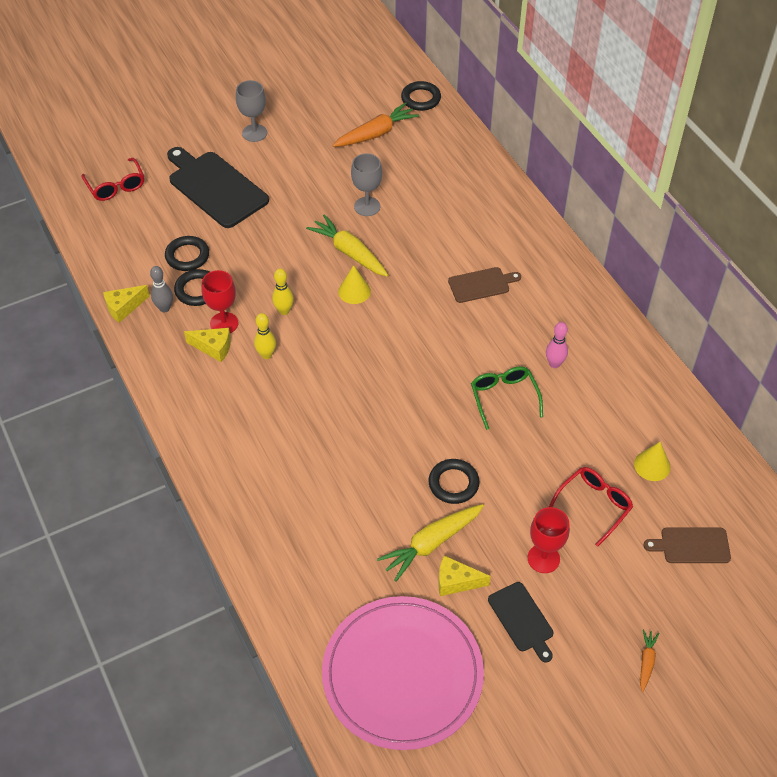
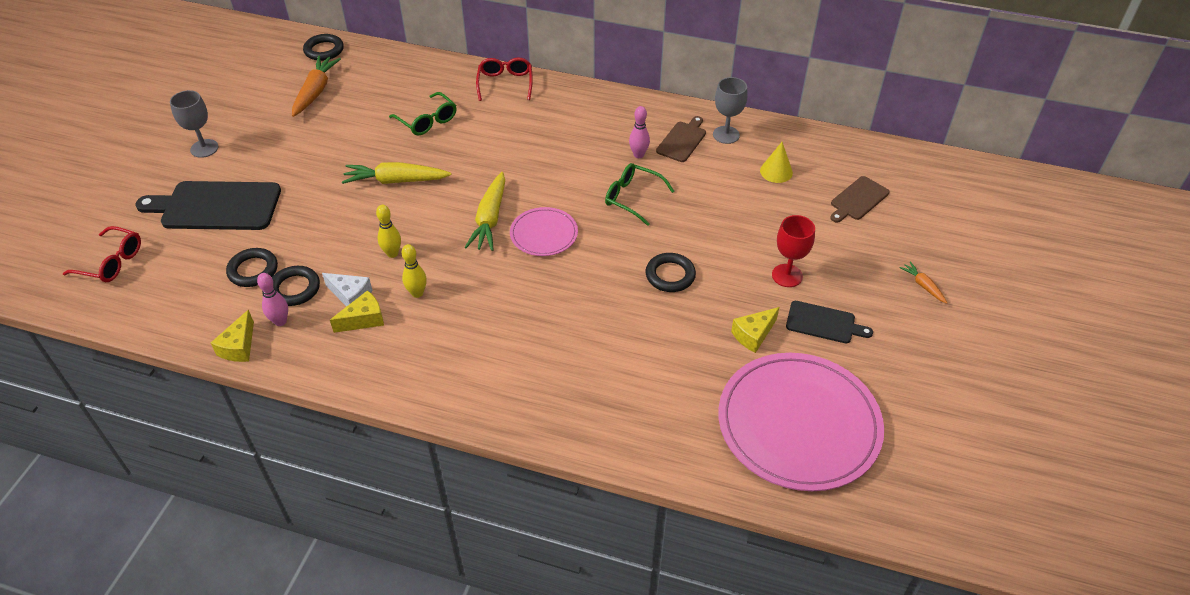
camera: 45 degrees left, 5 degrees down
grey bowling pin [150,266,173,313] -> pink bowling pin [257,273,288,326]
red goblet [202,270,238,333] -> white cheese [322,273,372,307]
yellow cone [338,265,371,304] -> none
grey goblet [351,153,382,216] -> grey goblet moved to [713,77,747,144]
yellow carrot [377,504,484,582] -> yellow carrot moved to [465,172,505,251]
brown cutting board [448,267,521,303] -> brown cutting board moved to [656,116,706,162]
red glasses [549,467,633,547] -> red glasses moved to [476,58,533,101]
none -> green glasses [389,92,457,135]
none -> pink plate [510,207,578,256]

